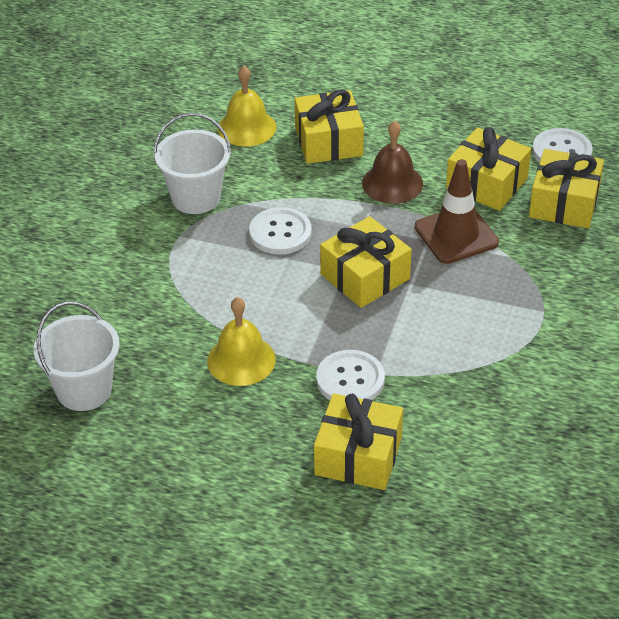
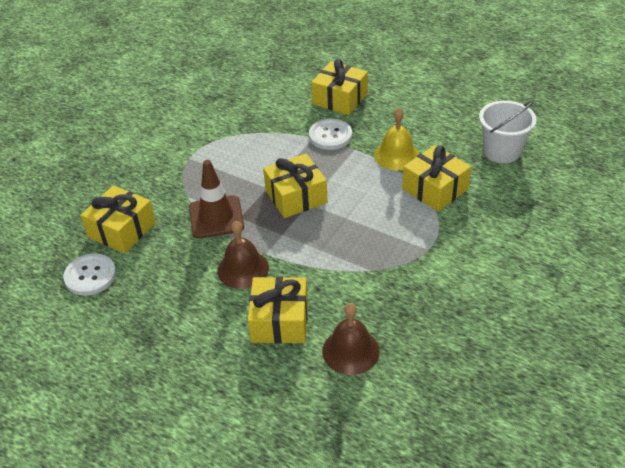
camera: 165 degrees left, 0 degrees up
white bucket [153,113,231,214] -> none
yellow bell [218,66,276,147] -> brown bell [322,303,380,375]
white button [249,207,312,255] -> none
yellow gift [446,127,531,211] -> yellow gift moved to [402,145,471,212]

